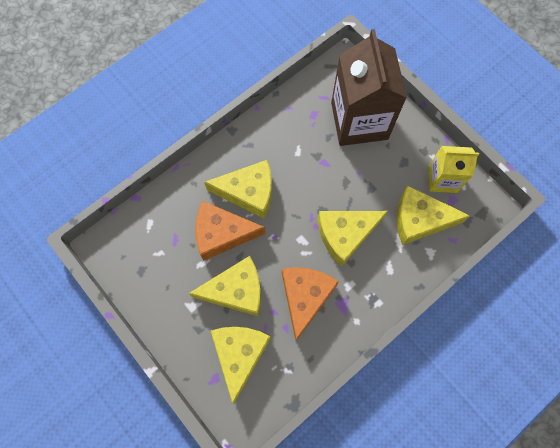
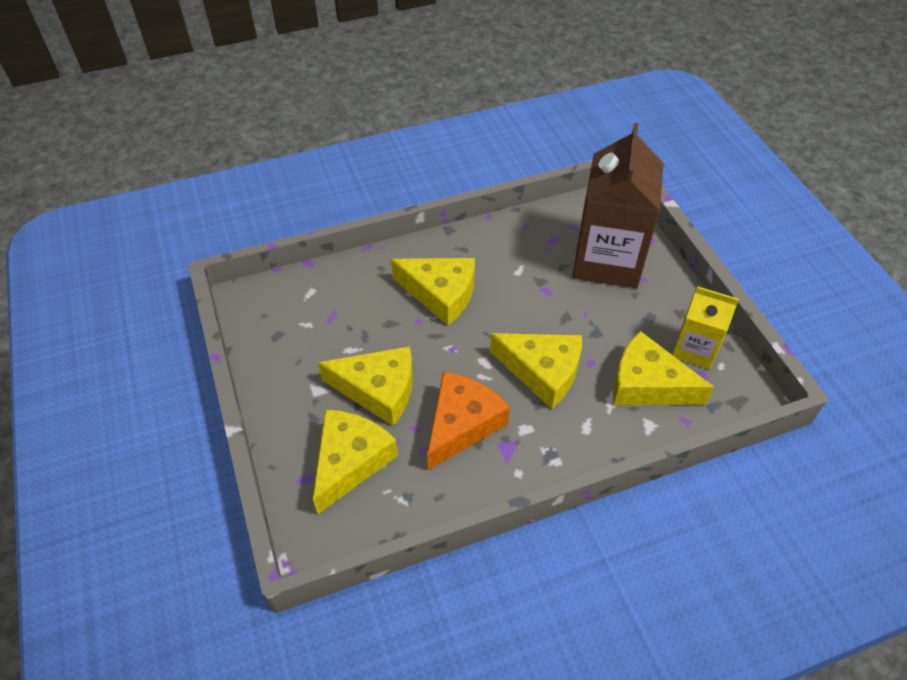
camera: 20 degrees right, 20 degrees down
orange cheese [195,201,265,261] -> none
yellow cheese [318,211,388,266] -> yellow cheese turned 150 degrees counterclockwise [490,333,582,409]

